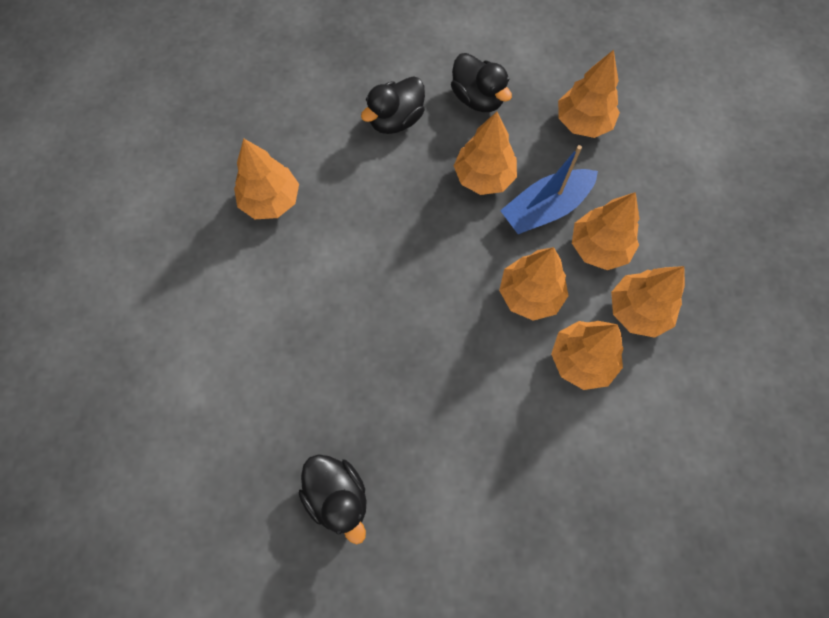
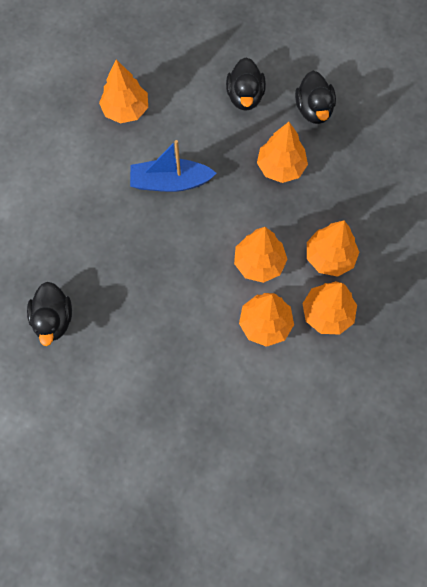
camera: 30 degrees right, 0 degrees up
black duck [361,76,425,134] -> black duck turned 75 degrees counterclockwise [226,57,266,111]
blue boat [500,145,598,234] -> blue boat moved to [130,140,217,192]
orange tree [558,50,620,138] -> none

